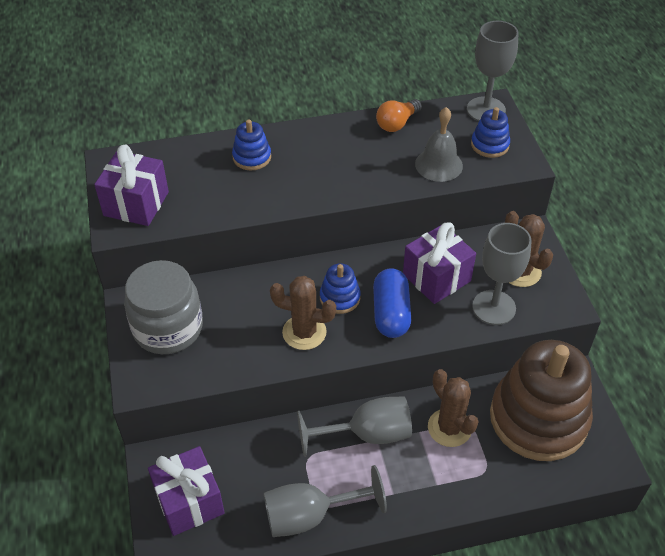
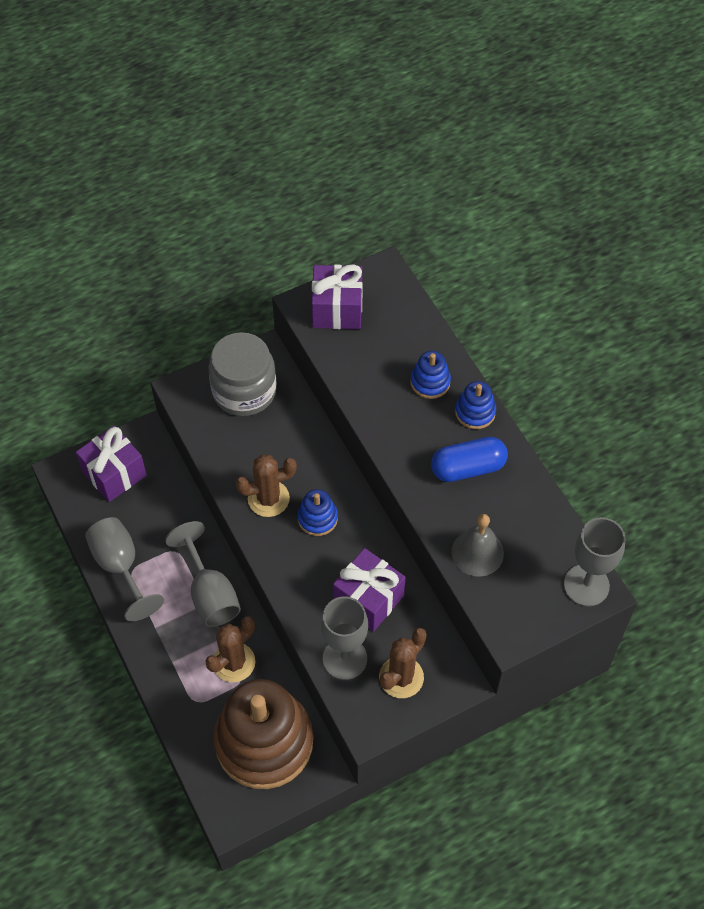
camera: 75 degrees right, 10 degrees up
brown cactus [270,276,336,350] -> brown cactus turned 75 degrees clockwise [235,455,297,517]
blue capsule [373,268,411,338] -> blue capsule moved to [431,437,508,482]
orange light bulb [376,99,422,132] -> none
blue stacking toy [471,107,510,158] -> blue stacking toy moved to [455,381,496,429]

